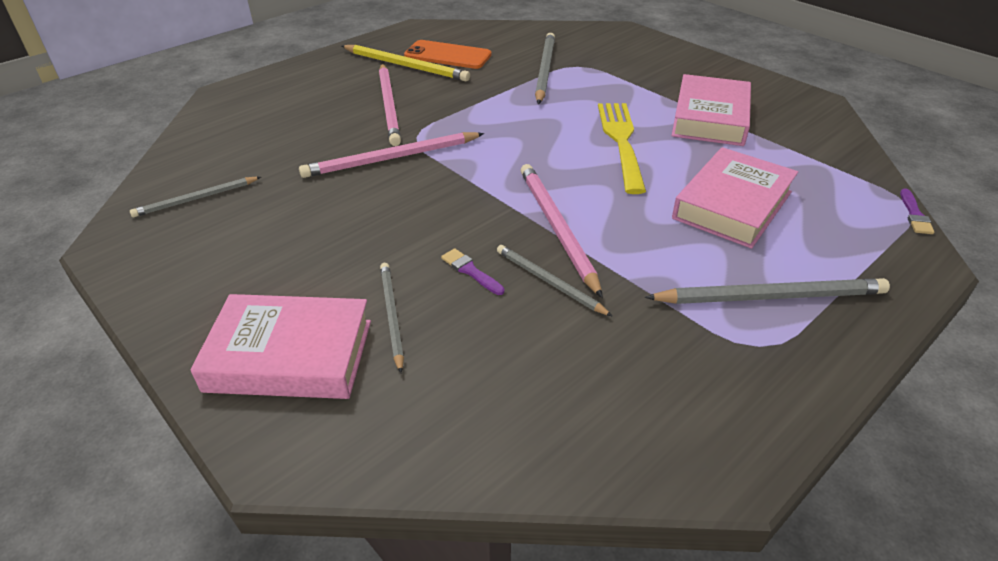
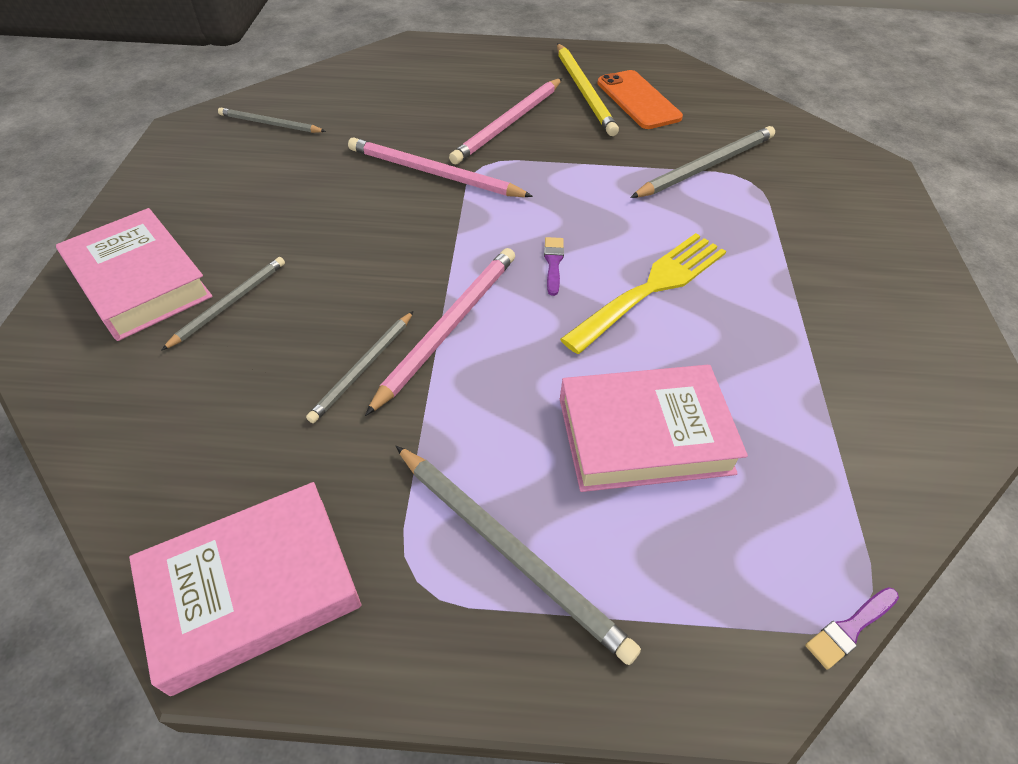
camera: 45 degrees right, 10 degrees up
purple brush [441,248,505,295] -> purple brush moved to [544,237,564,296]
grey pencil [497,245,613,317] -> grey pencil turned 150 degrees counterclockwise [306,311,414,423]
pink book [671,74,751,146] -> pink book moved to [129,482,361,696]

